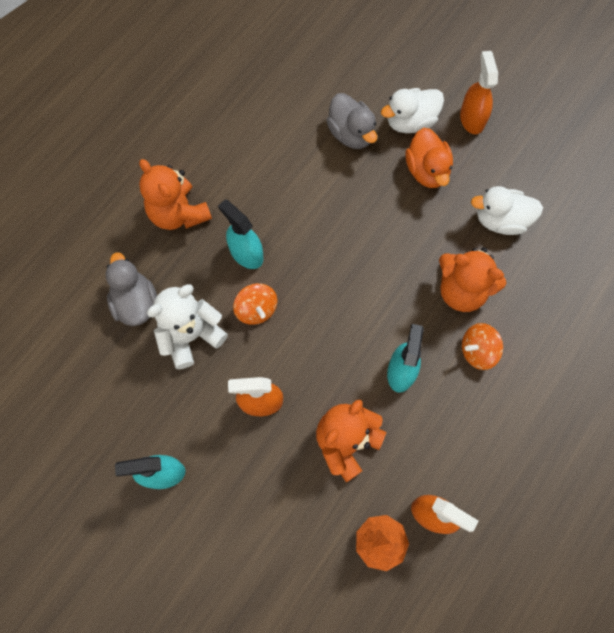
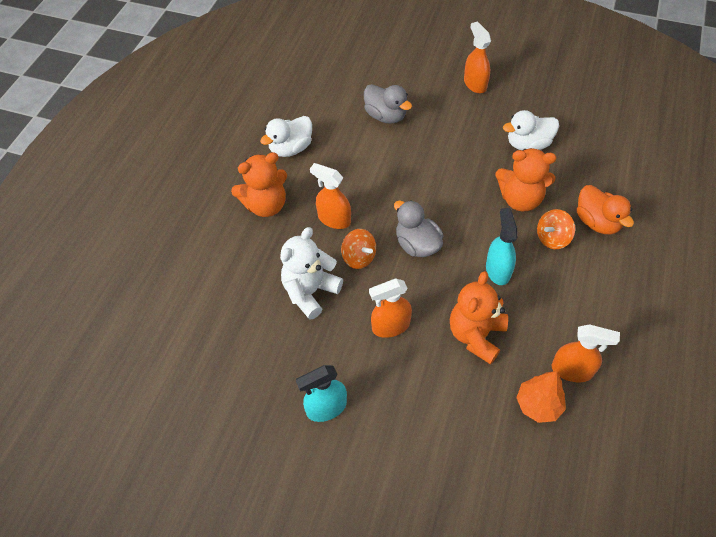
camera: 15 degrees left, 15 degrees down
grey duck [105,252,157,326] -> grey duck moved to [394,200,443,257]
orange teddy bear [139,159,212,230] -> orange teddy bear turned 60 degrees counterclockwise [231,152,287,217]
turquoise spray bottle [218,199,263,269] -> orange spray bottle [310,163,351,229]
white duck [381,88,444,133] -> white duck moved to [260,116,312,157]
orange duck [406,128,453,188] -> orange duck moved to [577,185,634,234]

